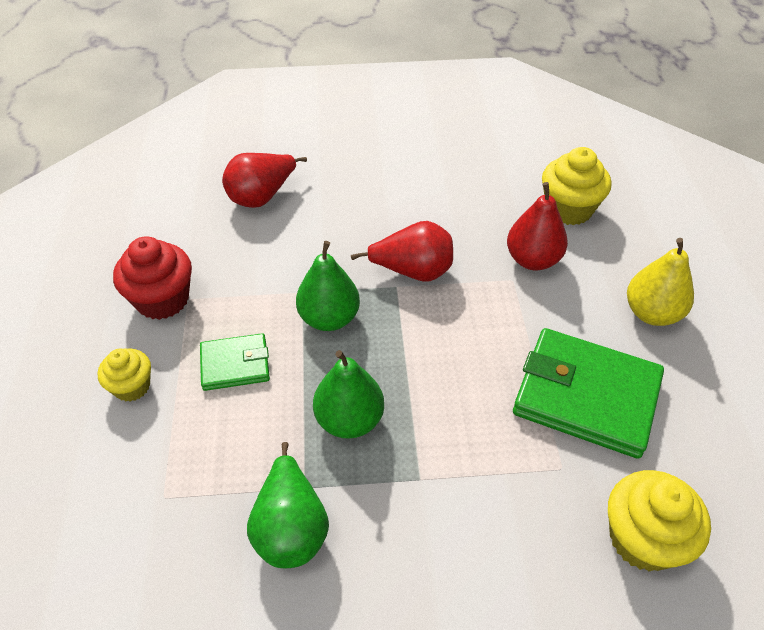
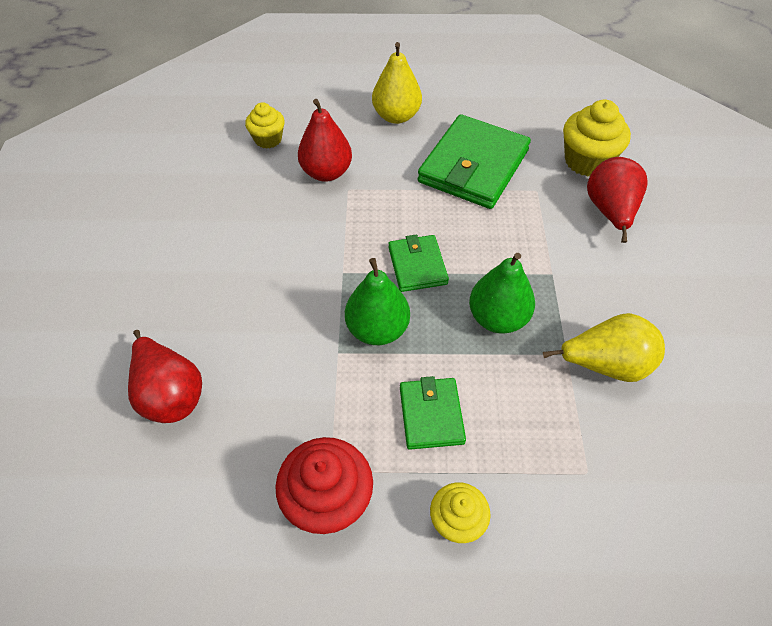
camera: 85 degrees left, 5 degrees up
green pear [247,442,329,568] -> yellow pear [543,313,665,382]
red pear [351,221,453,281] -> red pear moved to [587,157,648,243]
yellow cupcake [542,147,611,225] -> yellow cupcake [245,102,285,149], size x0.62
none -> green wallet [388,234,449,292]

